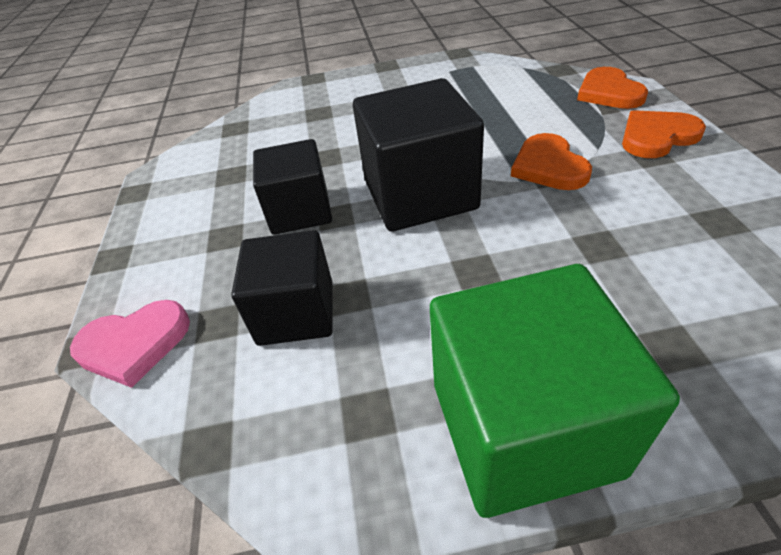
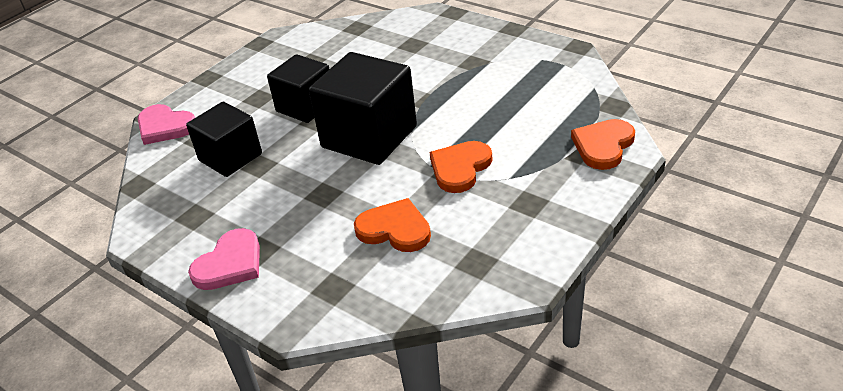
camera: 45 degrees right, 5 degrees down
green cube [430,264,680,518] -> pink heart [188,228,260,290]
orange heart [622,110,706,158] -> orange heart moved to [354,198,431,252]

